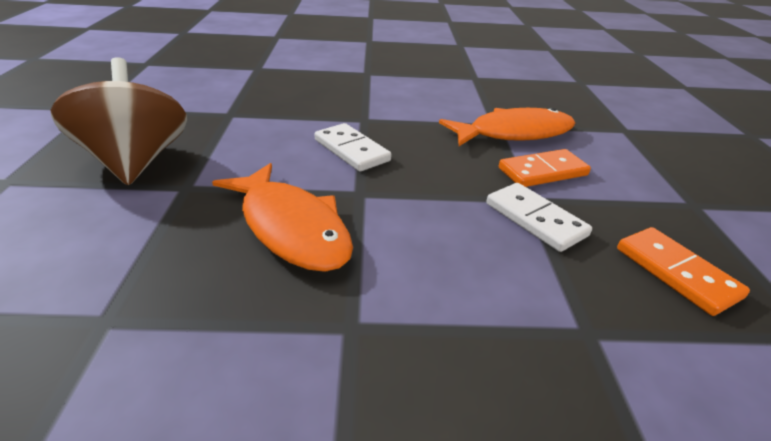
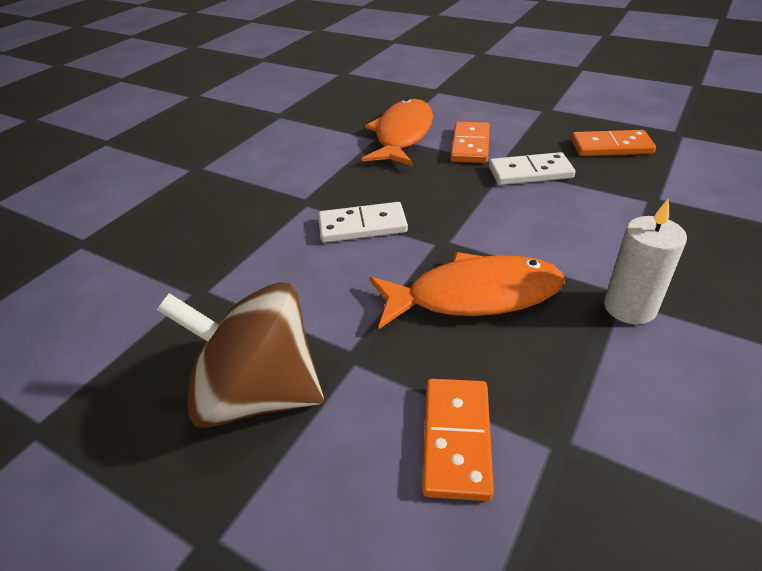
camera: 55 degrees left, 5 degrees up
none -> orange domino [422,379,494,501]
none -> white candle [604,198,687,324]

